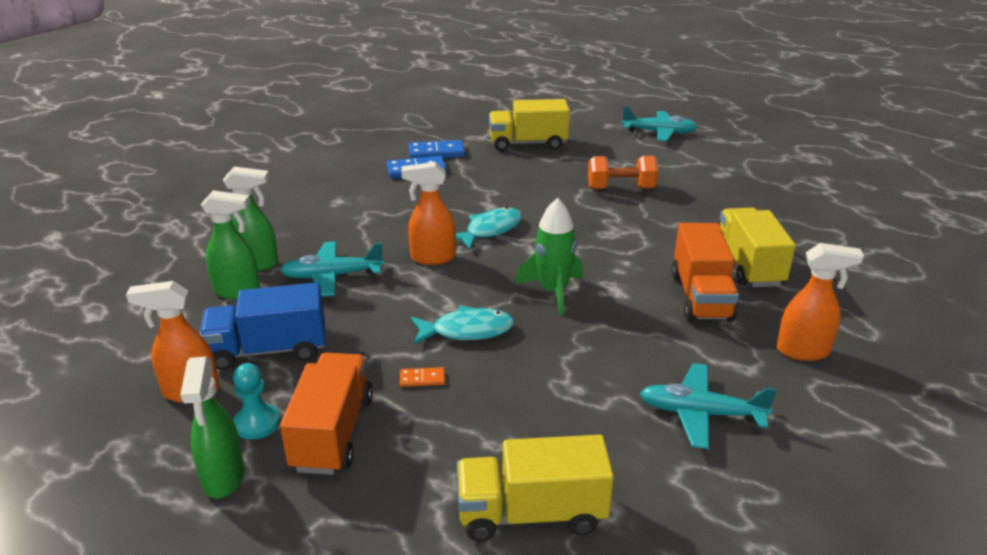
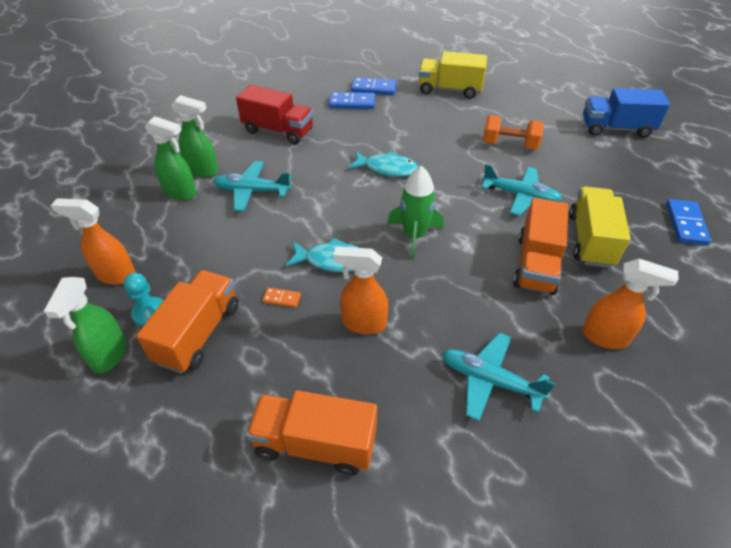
camera: 15 degrees right, 15 degrees up
blue truck [200,282,325,370] -> blue truck moved to [583,88,670,138]
orange spray bottle [401,162,456,265] -> orange spray bottle moved to [333,247,388,334]
turquoise fish [456,207,522,249] -> turquoise fish turned 45 degrees clockwise [348,151,419,177]
yellow truck [457,435,614,542] -> orange truck [246,390,377,476]
turquoise plane [622,106,698,141] -> turquoise plane moved to [481,164,562,216]
none -> red truck [236,85,313,145]
none -> blue domino [666,199,711,245]

